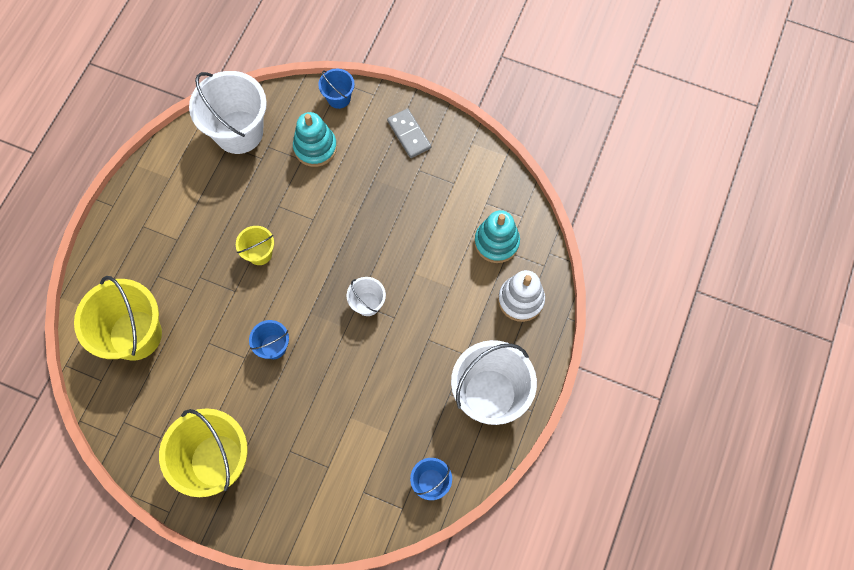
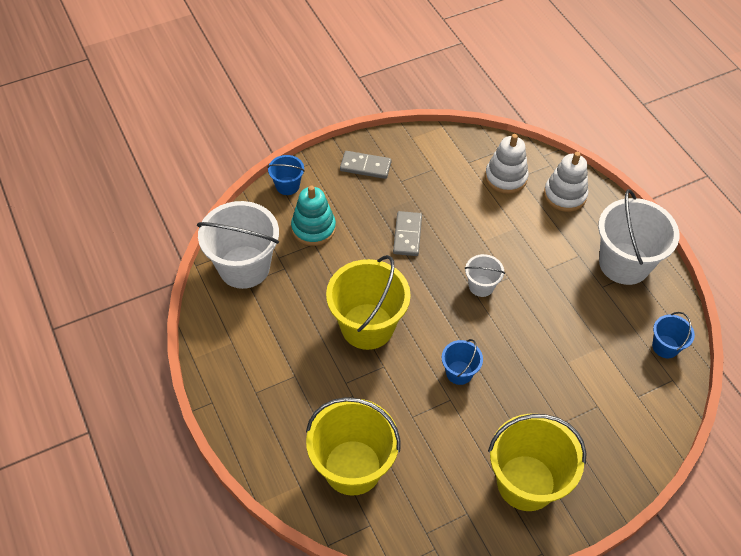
camera: 50 degrees left, 15 degrees down
yellow bucket [236,226,274,265] -> yellow bucket [326,255,411,350], size x2.04
turquoise stacking toy [474,210,520,263] -> white stacking toy [485,134,529,194]
none -> grey domino [393,211,422,256]

